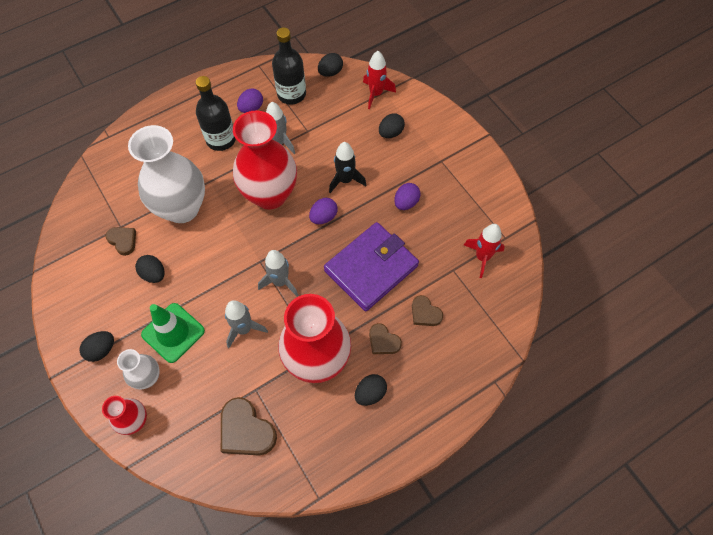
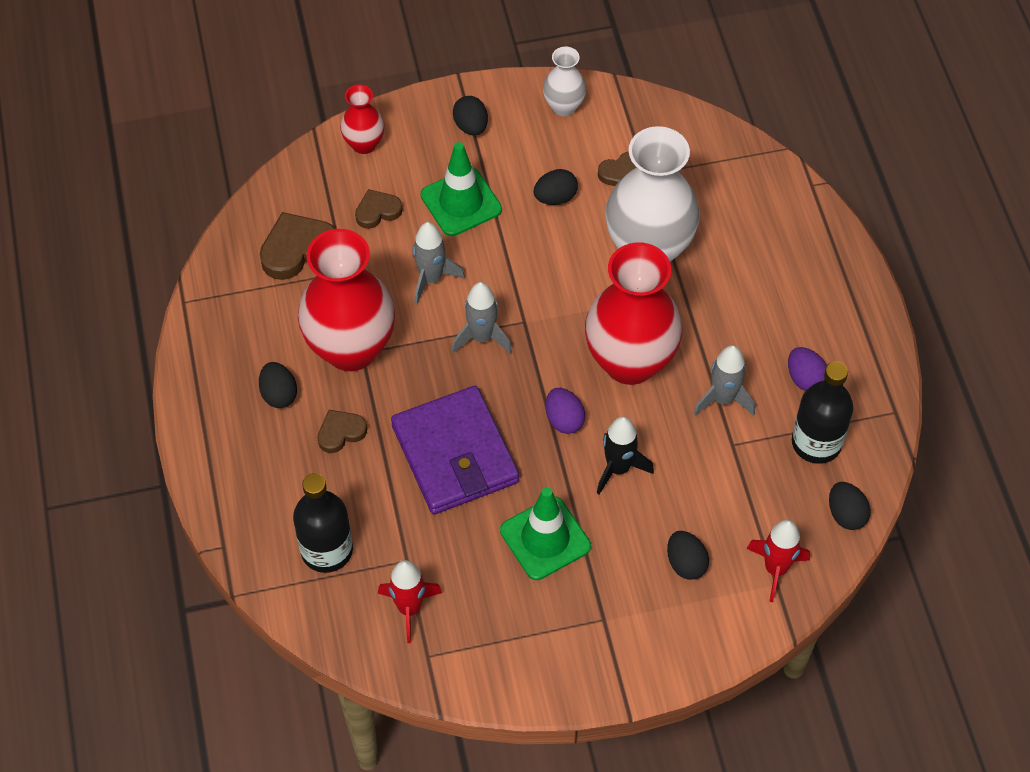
camera: 110 degrees right, 5 degrees down
white vase [117,349,160,390] -> white vase moved to [543,46,586,116]
black bottle [196,76,236,151] -> black bottle moved to [293,473,353,573]
purple egg [394,183,421,210] -> green traffic cone [500,487,591,580]
brown heart [412,295,443,326] -> brown heart moved to [355,189,403,229]

